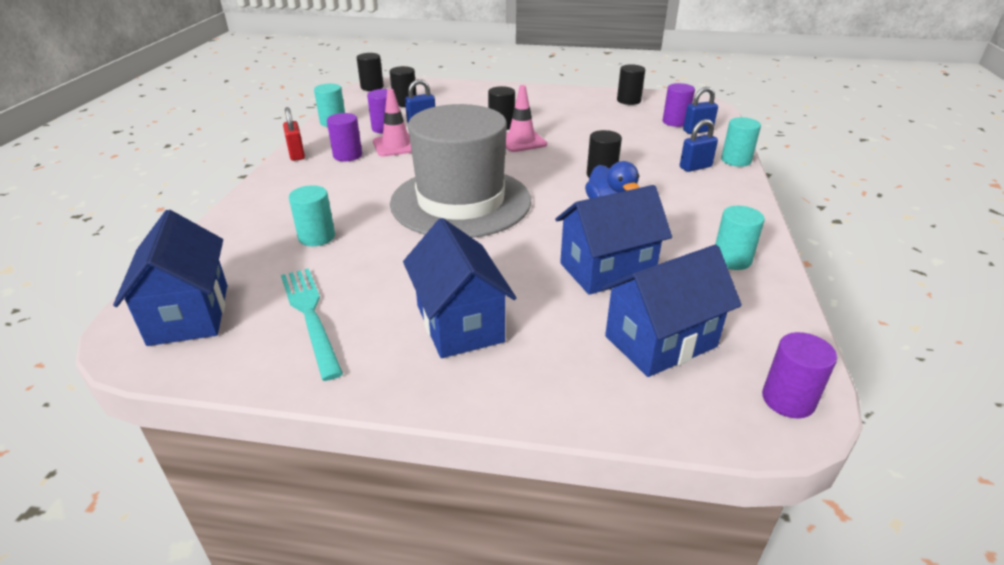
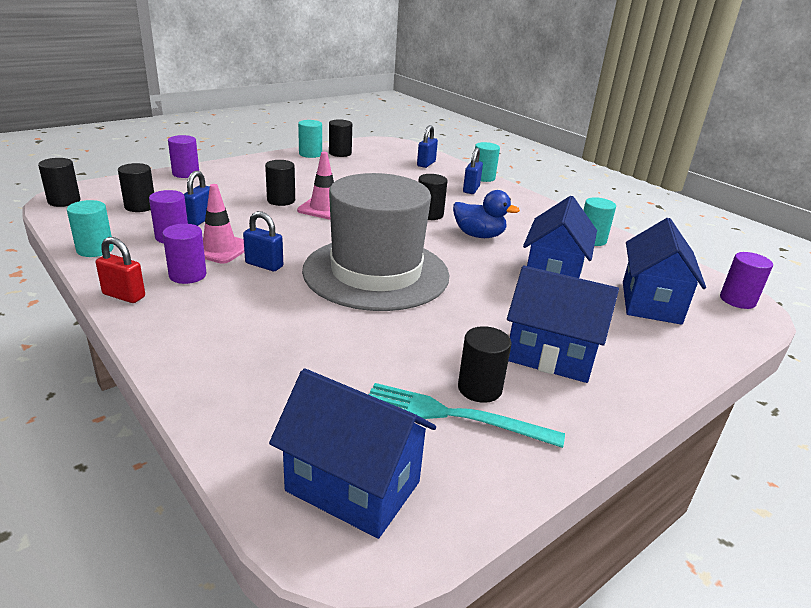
camera: 50 degrees left, 5 degrees down
turquoise cylinder [289,185,335,246] -> turquoise cylinder moved to [298,120,322,158]
purple cylinder [662,83,695,127] -> purple cylinder moved to [168,135,199,178]
none -> blue padlock [243,211,283,271]
none -> black cylinder [458,326,512,403]

